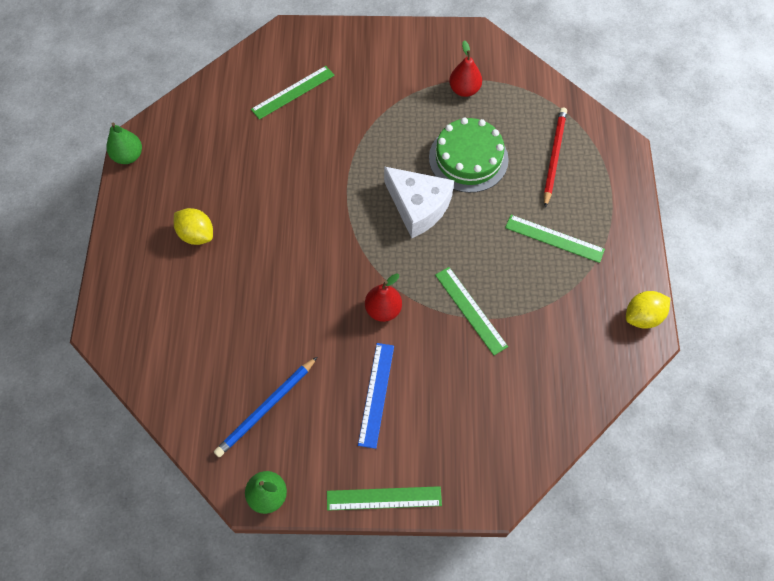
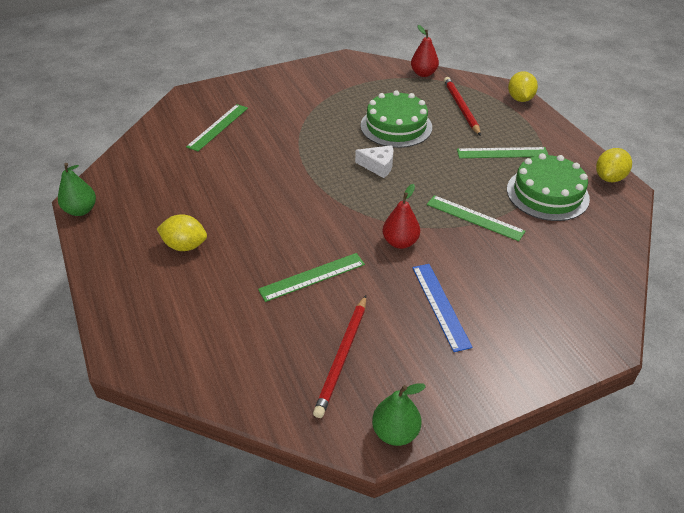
camera: 25 degrees left, 20 degrees down
blue pencil [214,357,317,457] -> red pencil [313,295,366,418]
green ruler [327,486,442,511] -> green ruler moved to [258,253,365,302]
white cheese [384,166,454,238] -> white cheese [355,145,393,178], size x0.57
red pear [449,40,482,97] -> red pear moved to [411,25,439,77]
none -> green cake [507,153,590,221]
none -> yellow lemon [508,71,538,102]

